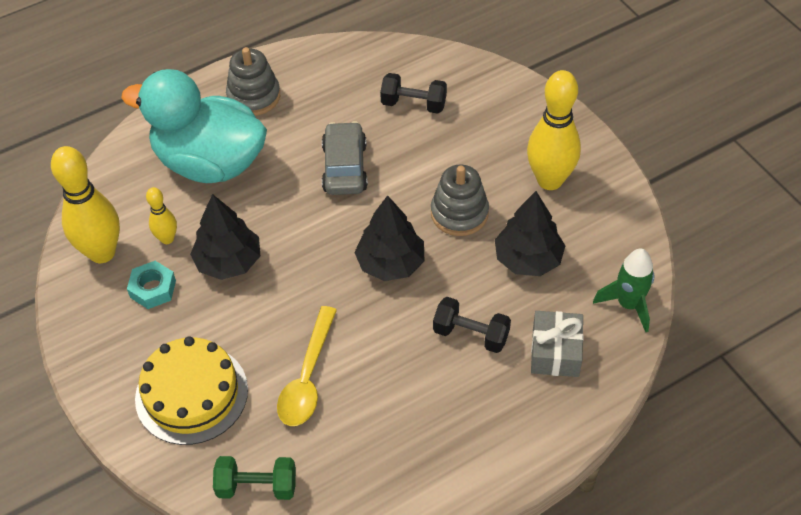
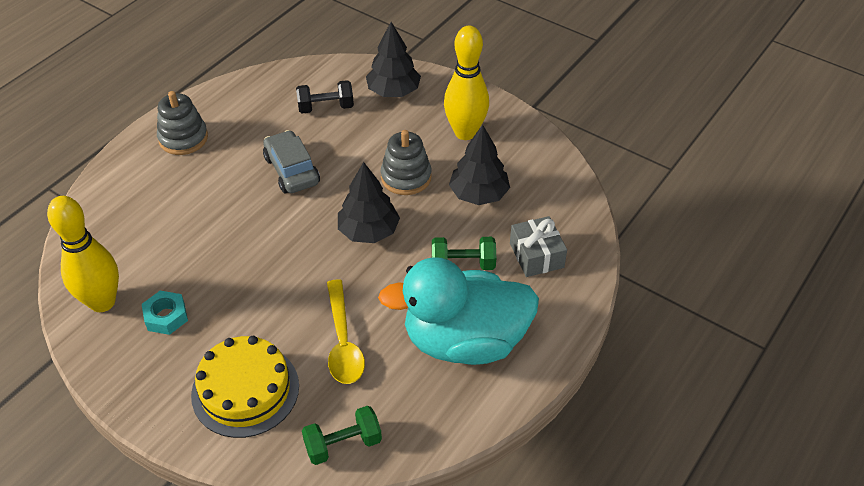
camera: 25 degrees left, 5 degrees down
turquoise duck [121,69,267,183] -> turquoise duck moved to [378,257,539,365]
yellow bowling pin [146,187,177,244] -> none
black tree [190,194,260,280] -> black tree moved to [366,22,421,97]
black dumbbell [433,297,511,353] -> green dumbbell [432,237,496,270]
green rocket [593,249,654,332] -> none

